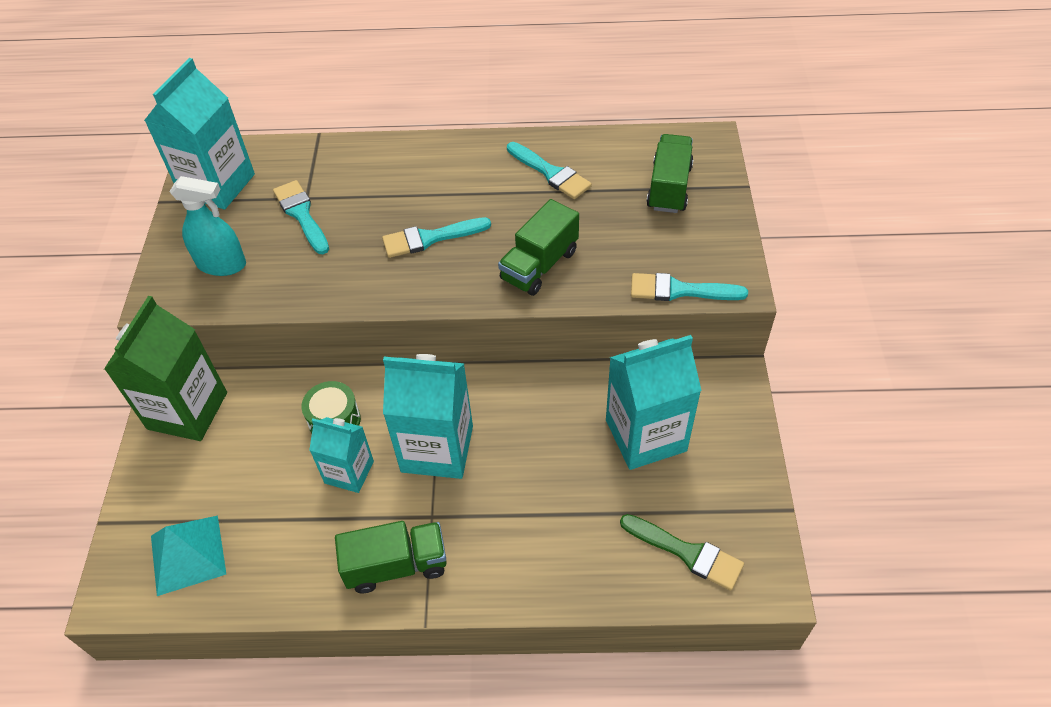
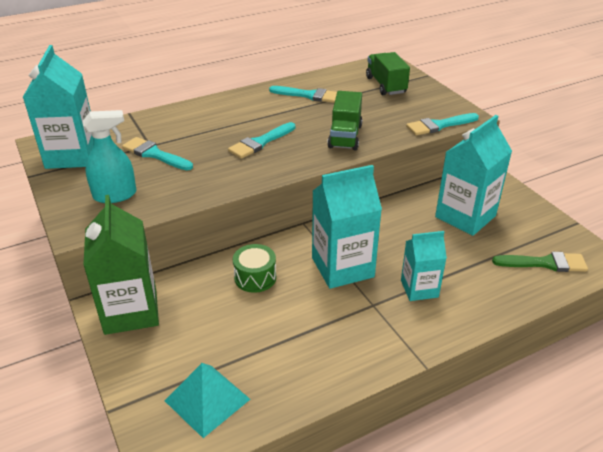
camera: 30 degrees left, 15 degrees down
turquoise carton [309,417,374,493] -> turquoise carton moved to [401,231,447,301]
green truck [335,521,447,593] -> none

